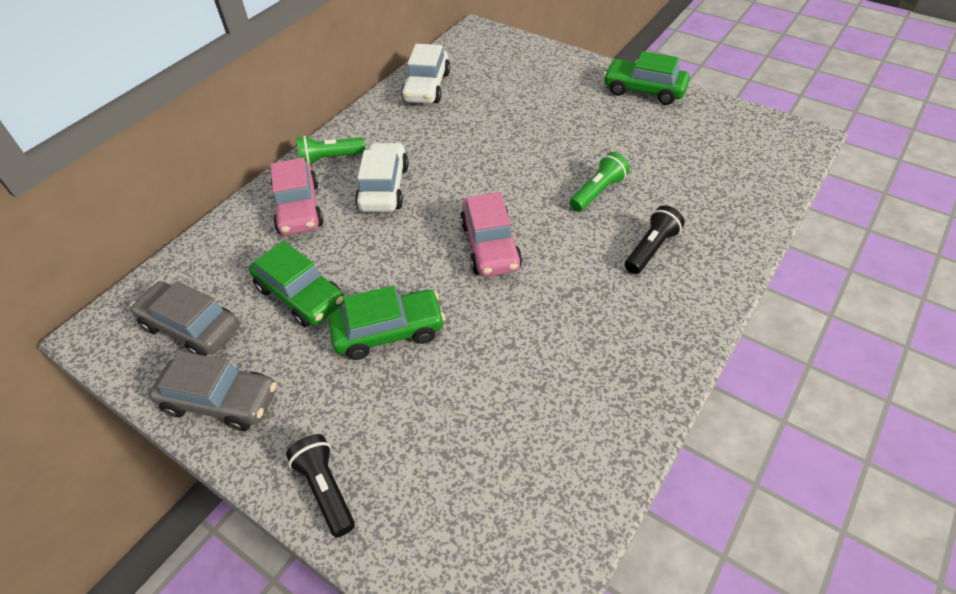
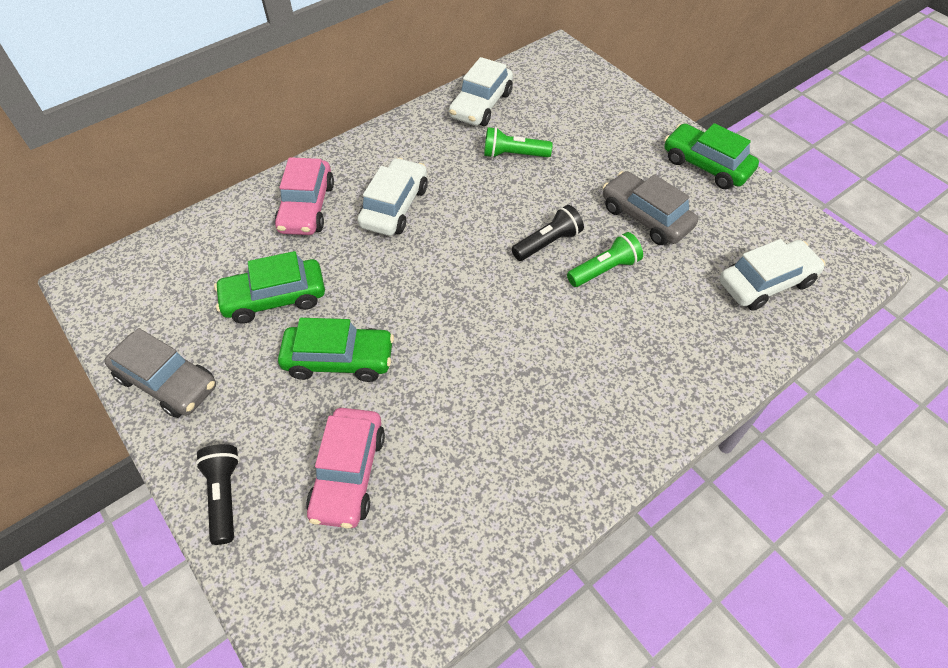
camera: 15 degrees right, 5 degrees up
grey car [130,281,239,356] -> grey car moved to [603,171,698,245]
green car [249,241,344,327] -> green car turned 105 degrees clockwise [214,251,325,324]
green flashlight [296,136,365,165] -> green flashlight moved to [484,127,553,158]
pink car [460,192,522,277] -> pink car moved to [306,408,385,529]
black flashlight [625,205,685,274] -> black flashlight moved to [512,205,584,261]
none -> white car [720,239,825,311]

